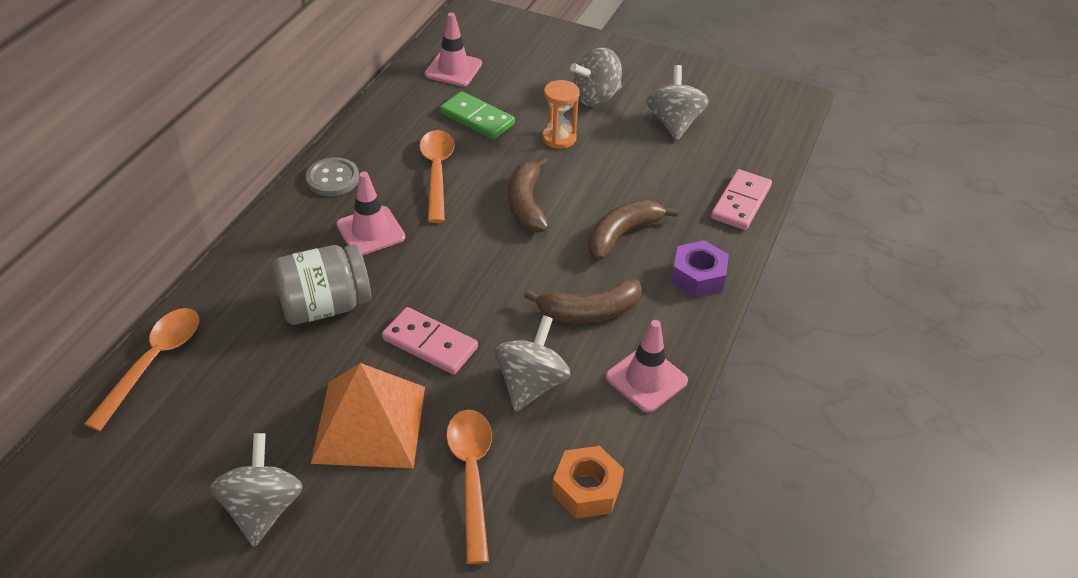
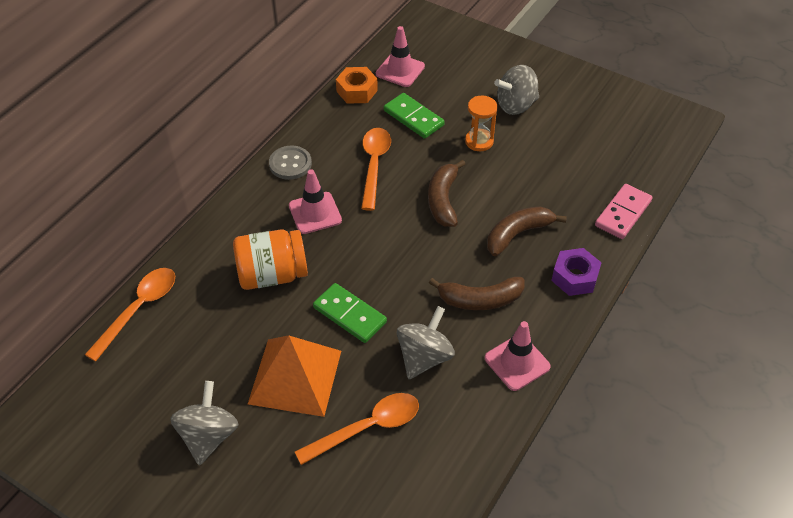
camera: 10 degrees right, 5 degrees up
grey jar [272,244,371,325] -> orange jar [233,229,308,290]
pink domino [382,307,478,375] -> green domino [313,283,387,343]
orange spoon [446,409,492,564] -> orange spoon turned 60 degrees clockwise [295,393,419,465]
orange nut [552,446,624,519] -> orange nut moved to [336,67,378,104]
grey spinning top [647,65,709,141] -> none

